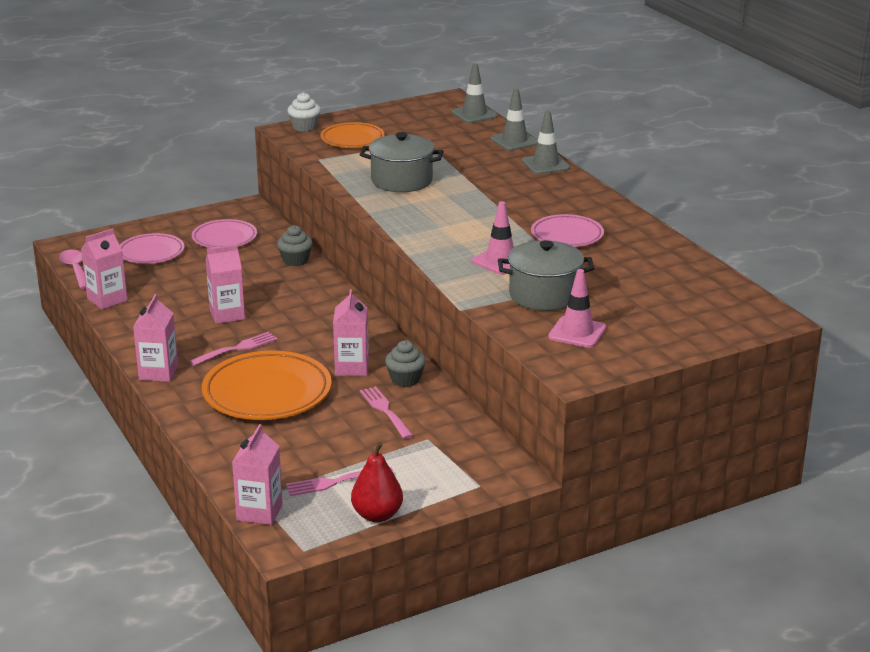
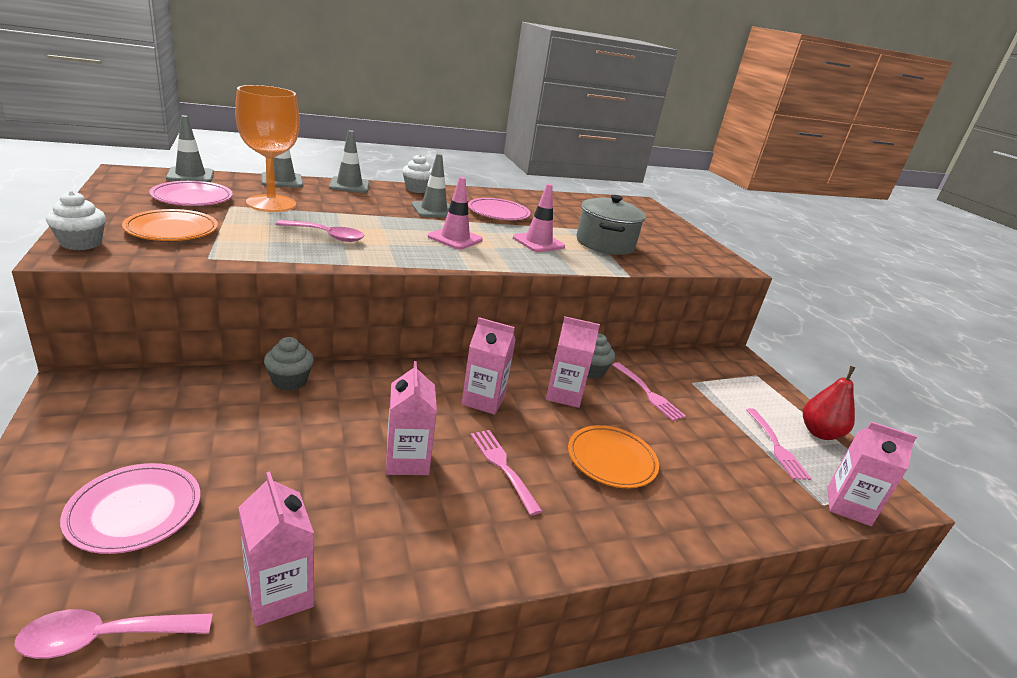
camera: 85 degrees left, 0 degrees up
pink carton [133,294,178,382] -> pink carton moved to [461,317,516,415]
pink plate [192,219,257,248] -> pink plate moved to [149,181,233,206]
orange plate [202,351,332,420] -> orange plate [568,425,659,488], size x0.60
grey pot [360,132,444,192] -> pink spoon [276,220,365,242]
pink fork [360,386,413,439] -> pink fork turned 105 degrees counterclockwise [612,362,686,421]
pink traffic cone [548,269,606,348] -> pink traffic cone moved to [428,177,483,250]
none -> orange goblet [235,85,300,212]
none -> white cupcake [402,154,432,193]
none -> grey traffic cone [412,154,450,218]

